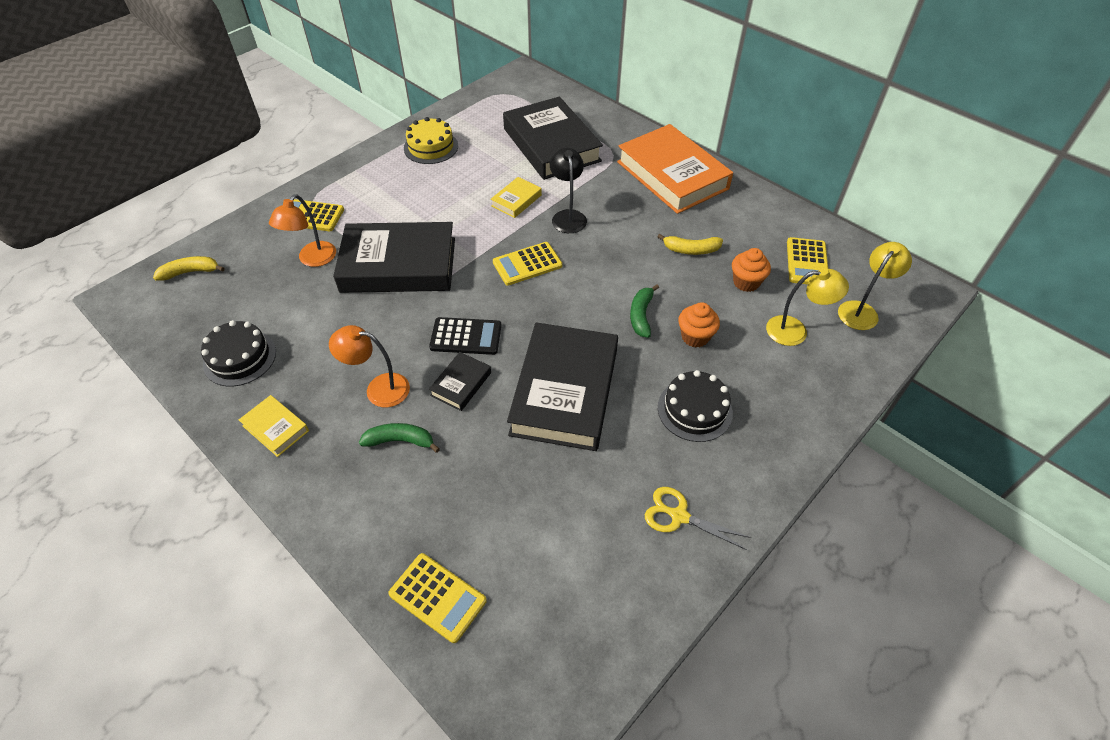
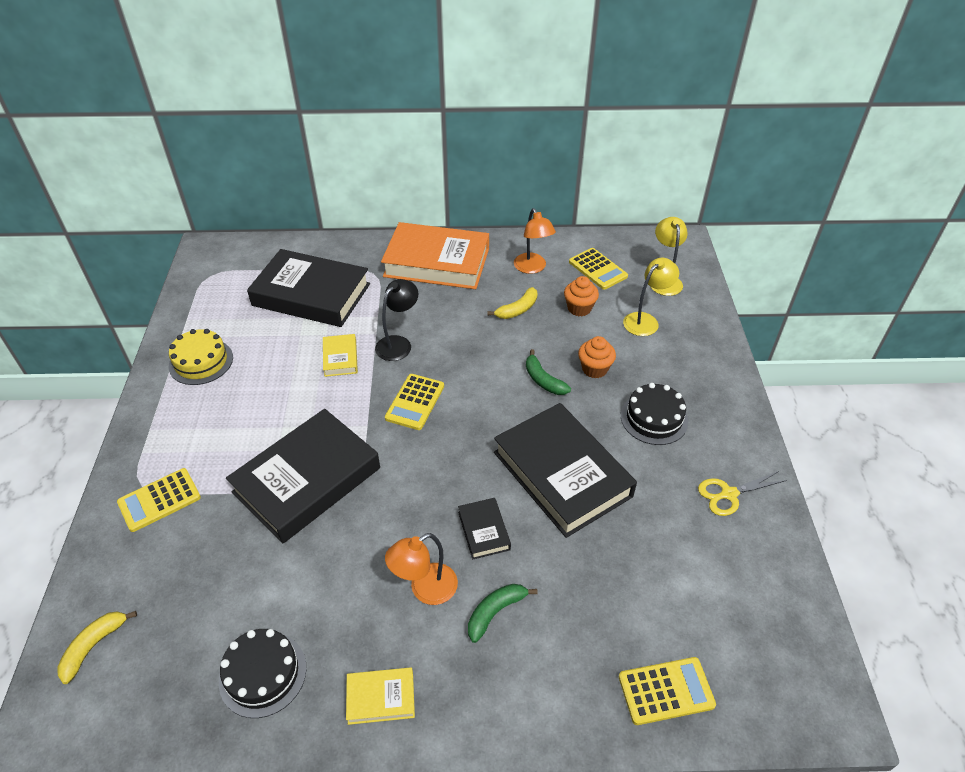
camera: 45 degrees left, 5 degrees down
orange lamp [269,194,336,267] -> orange lamp moved to [514,208,556,274]
black calculator [429,317,502,355] -> none
black lamp [550,148,587,233] -> black lamp turned 90 degrees clockwise [375,279,418,361]

